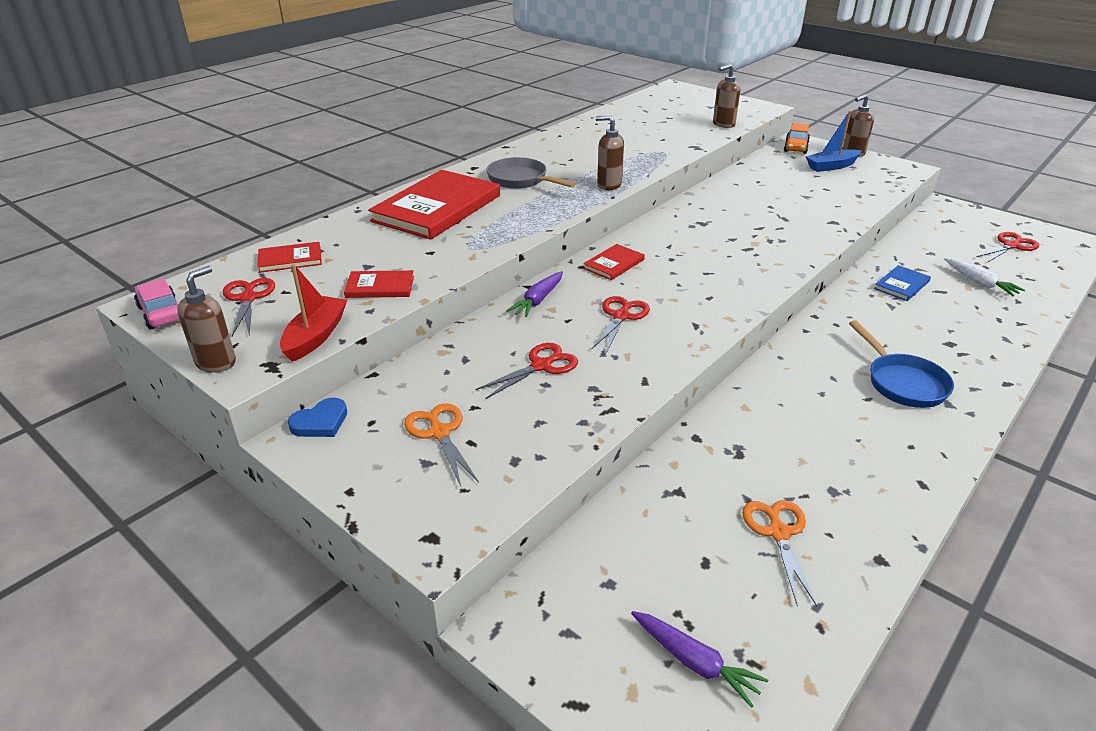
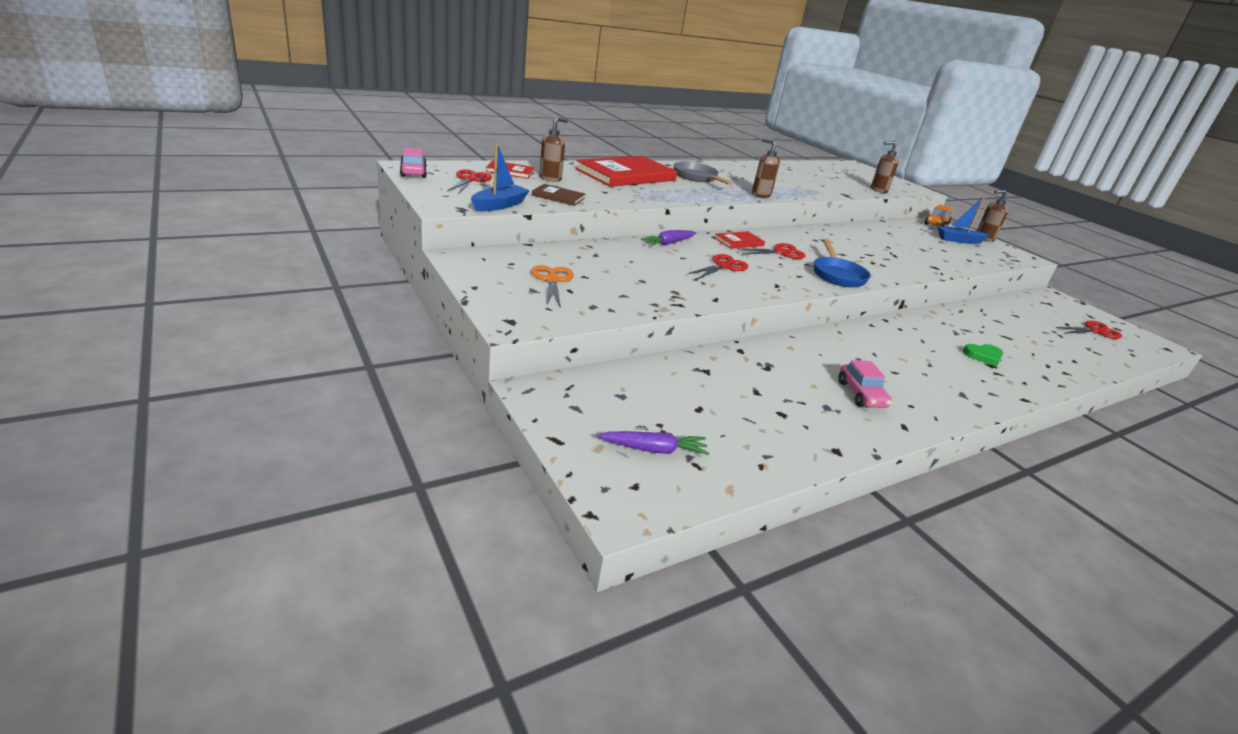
camera: 15 degrees right, 5 degrees down
brown soap dispenser [177,266,236,373] -> brown soap dispenser moved to [539,117,568,182]
red boat [280,264,347,362] -> blue boat [471,143,530,211]
blue heart [288,398,347,437] -> none
red book [344,270,414,298] -> brown book [532,184,585,206]
red scissors [476,343,578,399] -> red scissors moved to [737,243,806,259]
purple carrot [631,611,768,708] -> purple carrot turned 60 degrees counterclockwise [597,431,709,455]
orange scissors [742,500,817,606] -> none
blue pan [849,320,954,408] -> blue pan moved to [814,239,871,287]
blue book [874,265,931,301] -> none
white carrot [944,258,1025,297] -> none
none -> pink car [838,360,892,408]
none -> green heart [963,344,1003,367]

